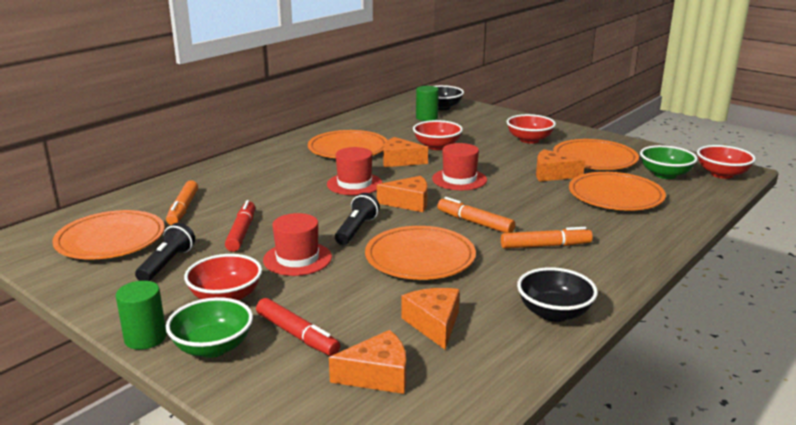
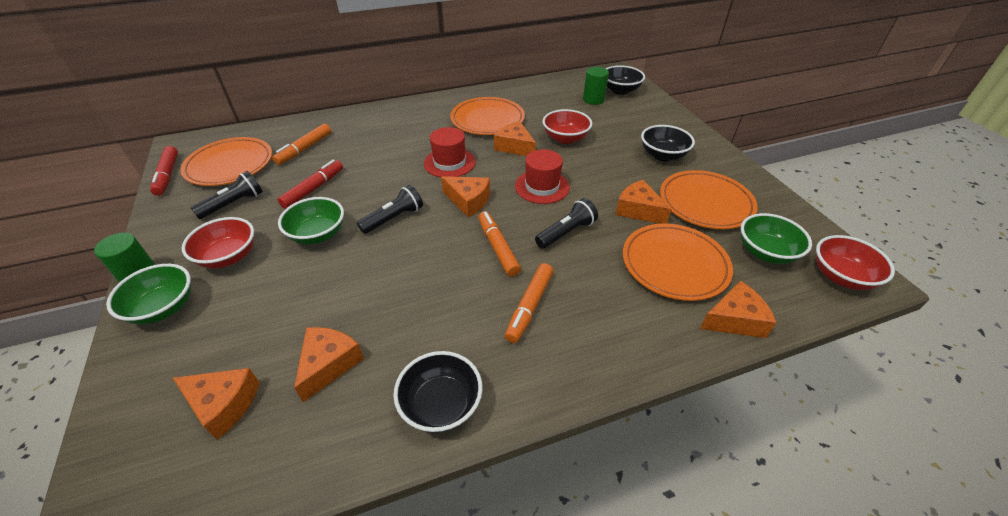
camera: 30 degrees right, 20 degrees up
red marker [256,298,340,356] -> red marker moved to [150,146,178,196]
red hat [263,213,332,276] -> green bowl [278,197,344,245]
orange plate [365,226,476,280] -> none
orange marker [501,227,593,249] -> orange marker turned 90 degrees clockwise [505,263,553,343]
red bowl [506,114,556,144] -> black bowl [641,125,695,161]
none -> black flashlight [535,198,598,249]
none -> orange cheese [700,281,777,338]

